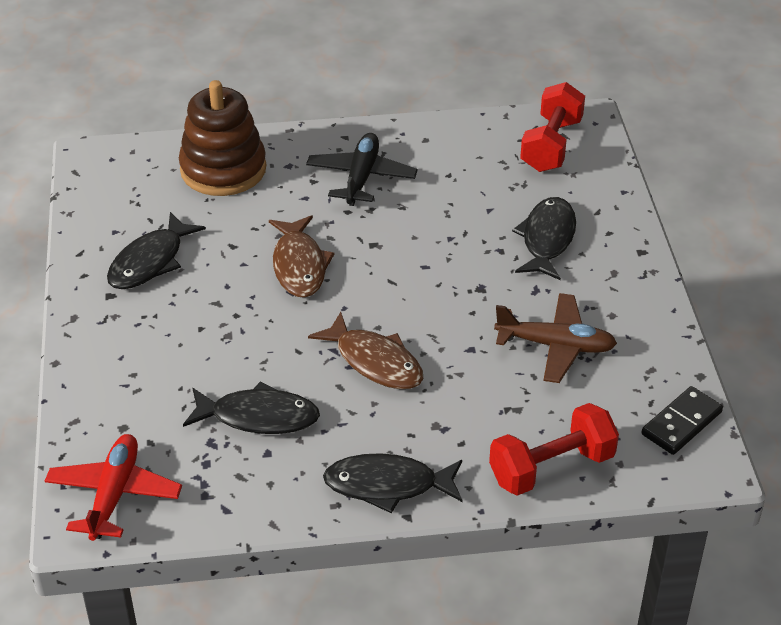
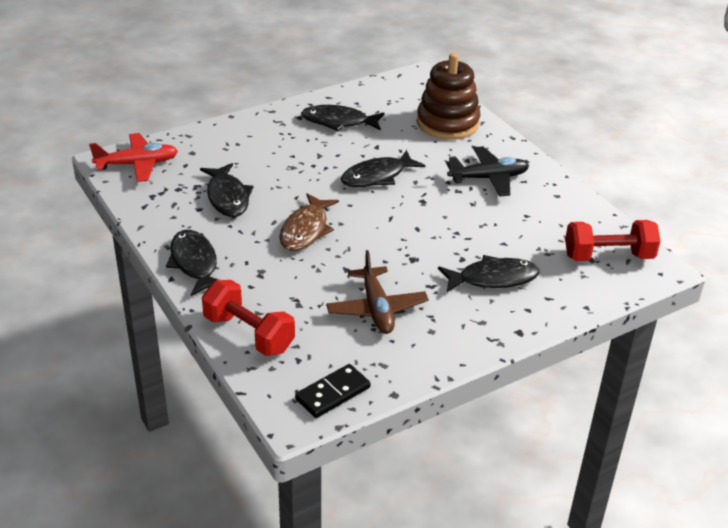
camera: 65 degrees right, 5 degrees down
brown fish [269,215,334,298] -> black fish [341,150,425,187]
black domino [641,386,723,455] -> black domino turned 60 degrees counterclockwise [295,364,370,418]

